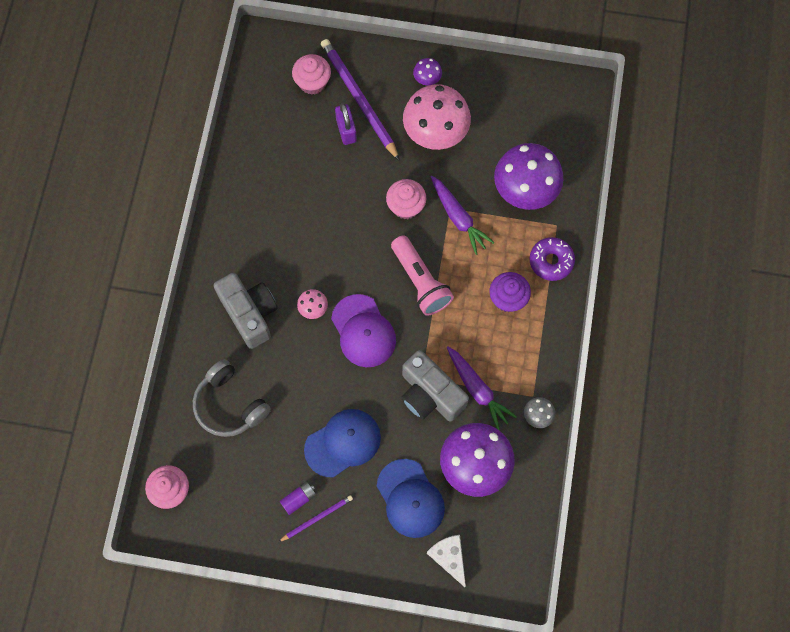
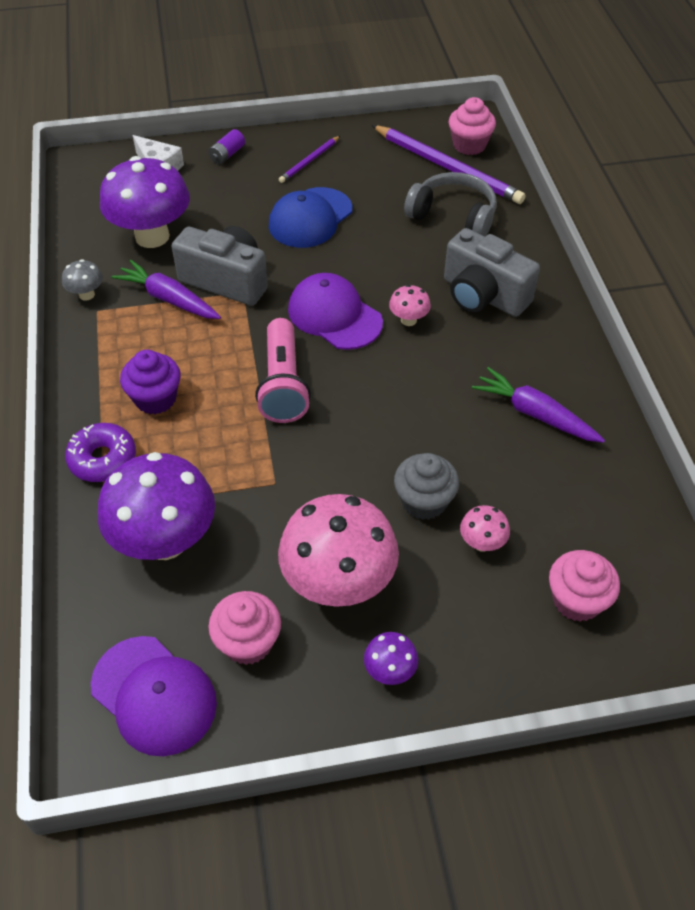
camera: 160 degrees right, 20 degrees down
purple battery [280,482,316,515] -> purple battery moved to [208,129,245,164]
purple pencil [321,39,400,161] -> purple pencil moved to [372,125,526,204]
purple padlock [335,103,357,145] -> pink mushroom [460,505,510,552]
blue cap [377,459,445,538] -> none
pink cupcake [386,179,426,219] -> pink cupcake moved to [208,591,281,665]
pink flashlight [391,235,454,316] -> pink flashlight turned 135 degrees counterclockwise [255,318,311,423]
purple carrot [431,176,494,255] -> purple carrot moved to [472,367,605,443]
none -> purple cap [91,636,217,756]
none -> grey cupcake [394,453,459,520]

